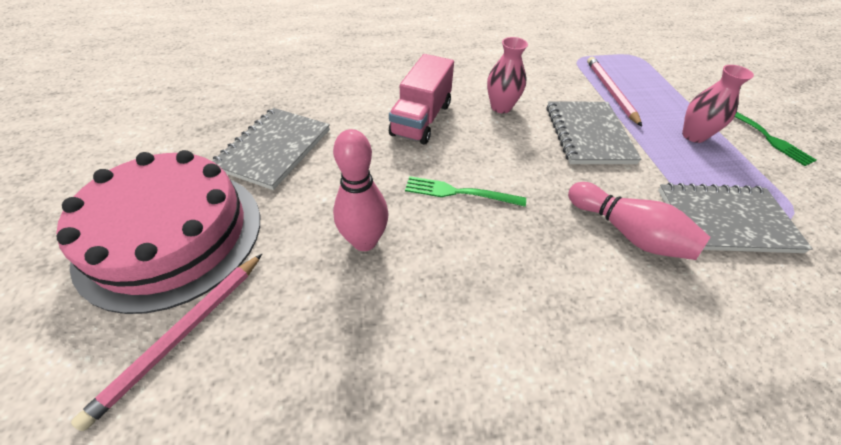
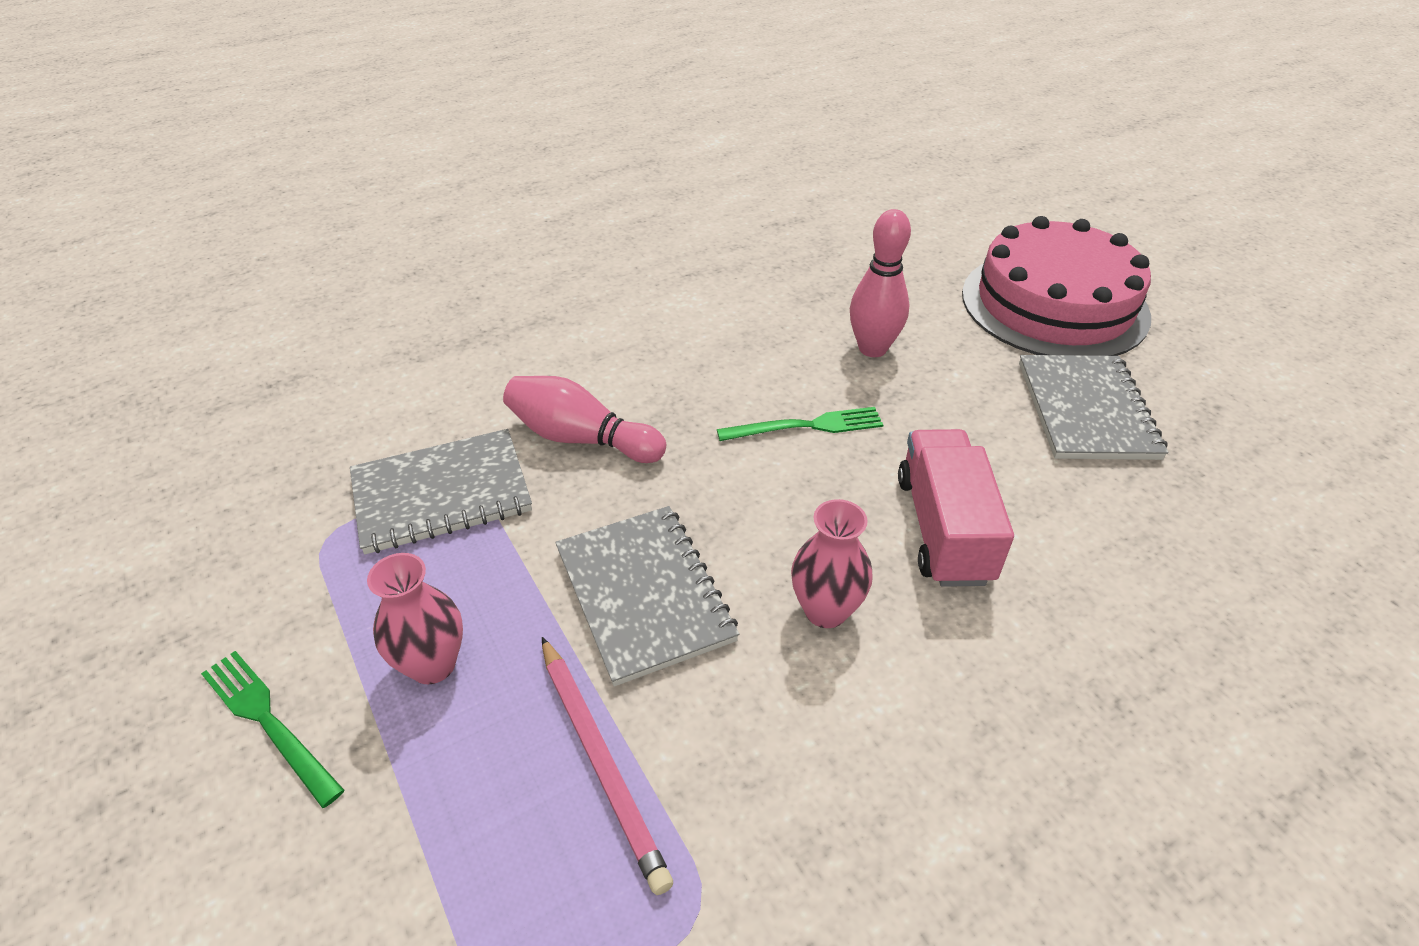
camera: 160 degrees right, 5 degrees down
pink pencil [71,254,262,431] -> none

